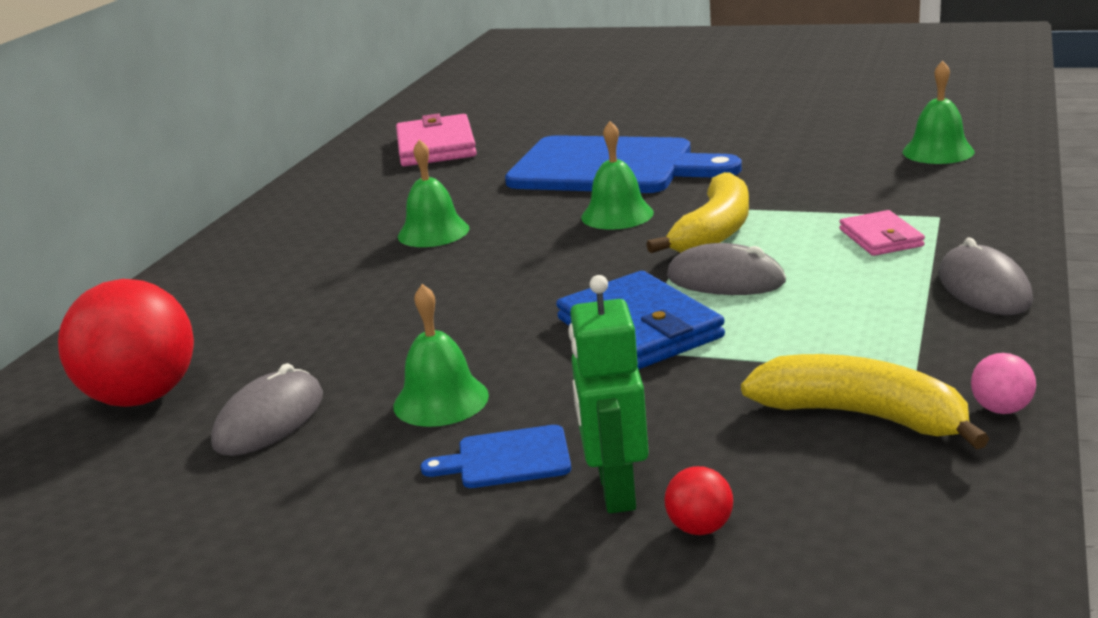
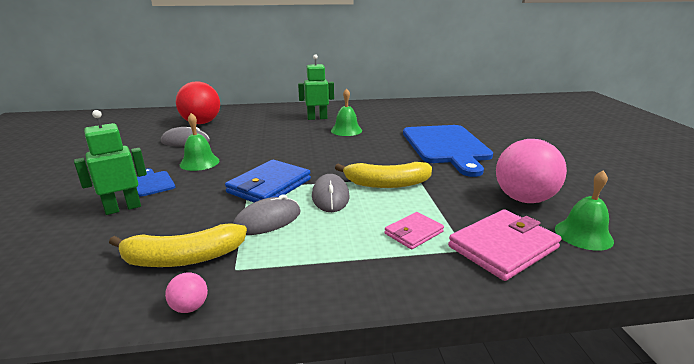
camera: 60 degrees right, 0 degrees up
pink wallet [396,113,477,166] -> pink wallet moved to [448,209,562,281]
green bell [581,121,654,230] -> none
red ball [664,466,733,535] -> none
yellow banana [741,354,989,450] -> yellow banana turned 75 degrees clockwise [109,223,247,267]
grey mouse [938,237,1033,315] -> grey mouse moved to [233,195,300,235]
none -> green robot [298,54,334,120]
none -> pink ball [496,139,567,203]

